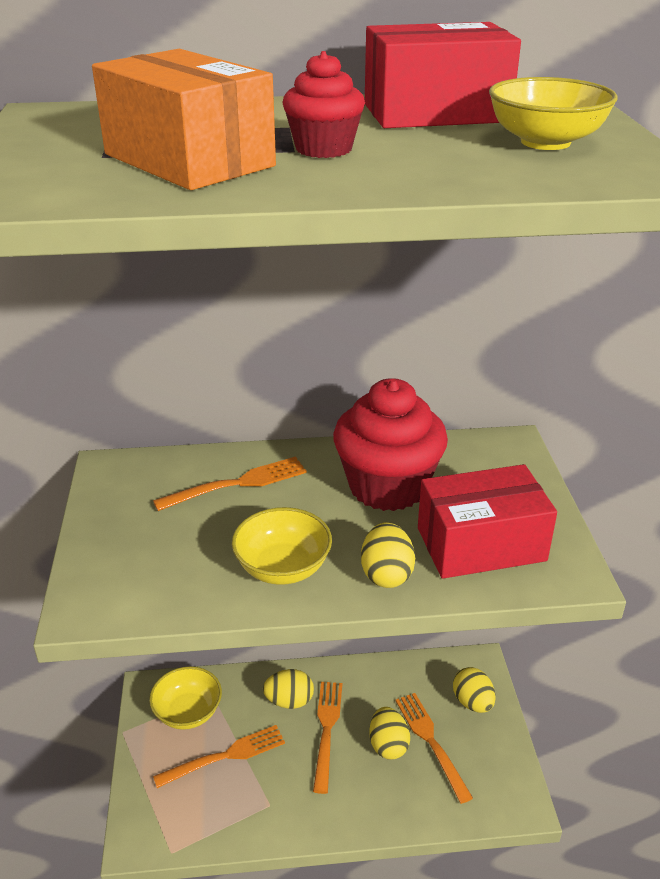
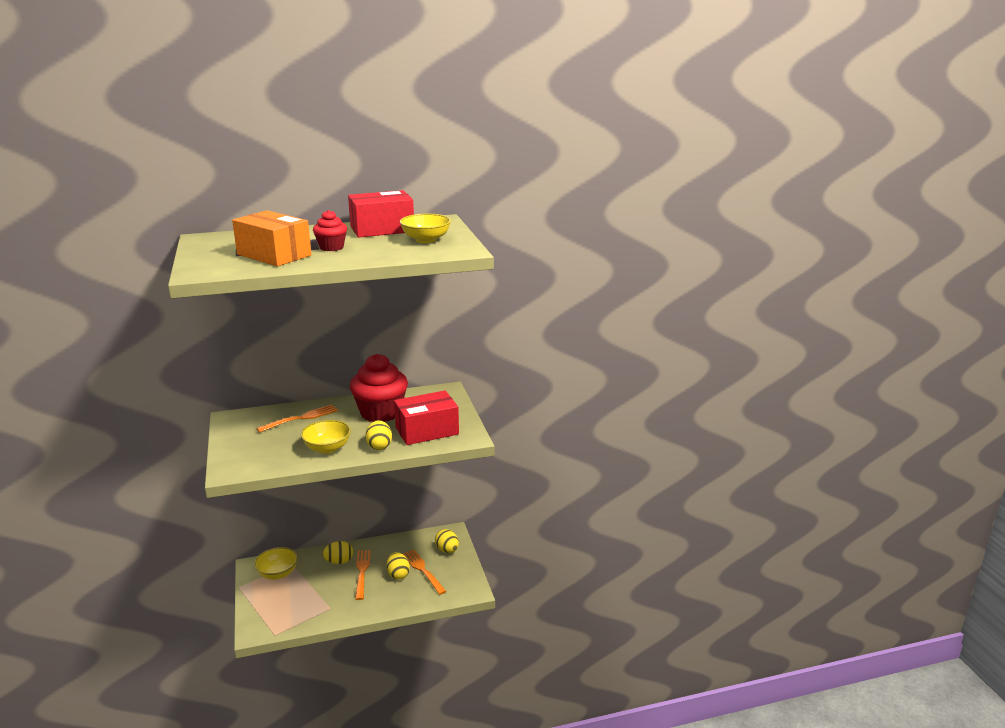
camera: 10 degrees left, 10 degrees down
orange fork [153,725,285,788] -> none

